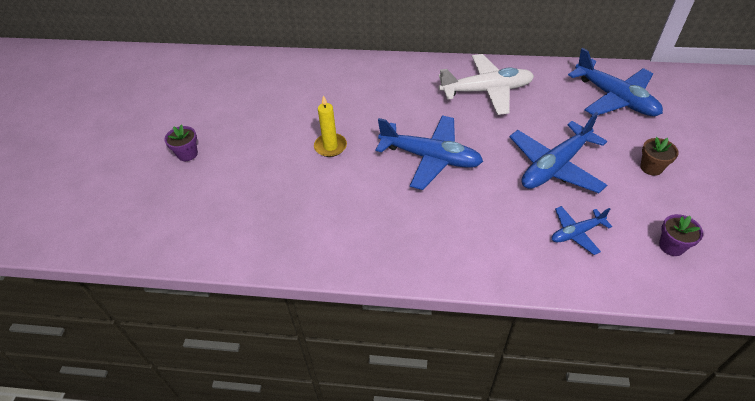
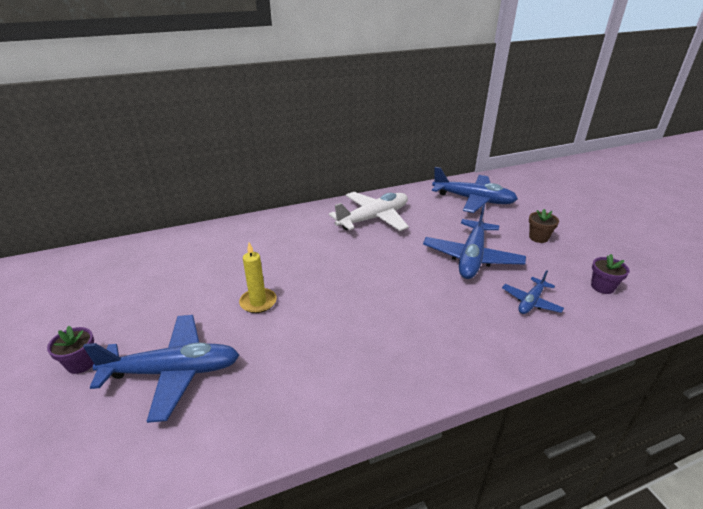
camera: 30 degrees left, 15 degrees down
blue plane [376,115,483,190] -> blue plane moved to [83,315,239,423]

